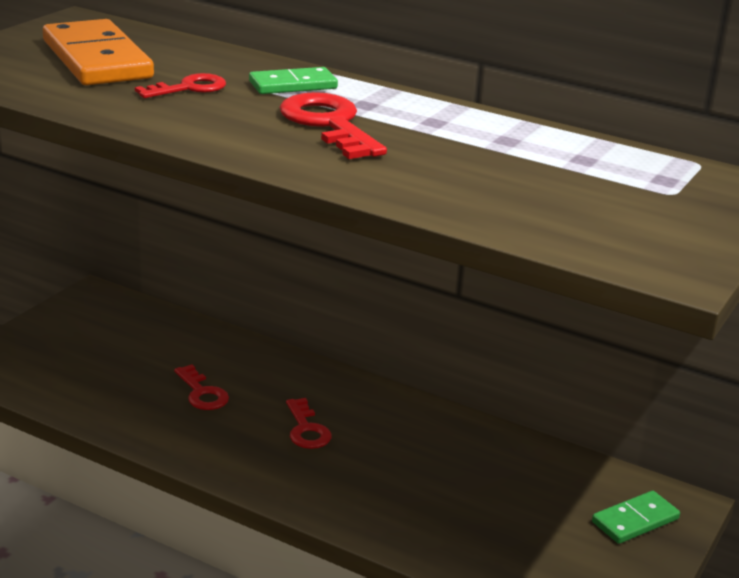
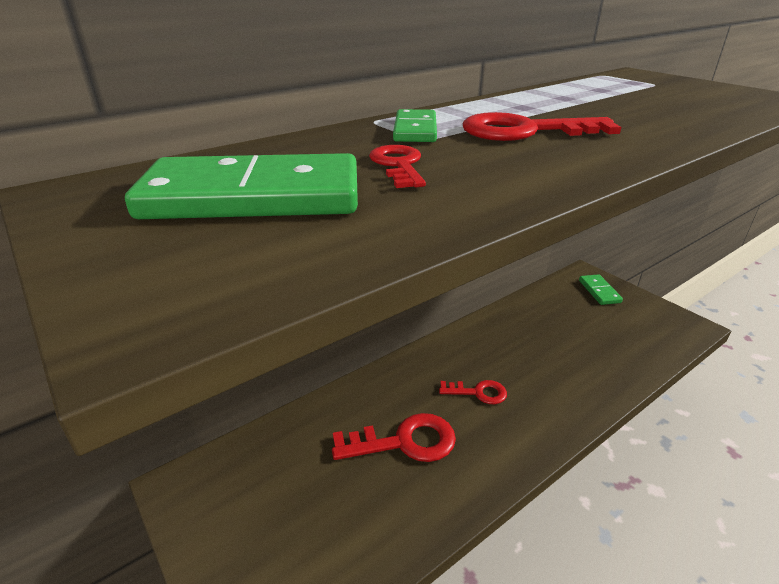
camera: 65 degrees left, 5 degrees up
orange domino [43,19,154,85] -> green domino [125,153,358,219]
red key [174,365,229,410] -> red key [332,413,456,462], size x1.65

